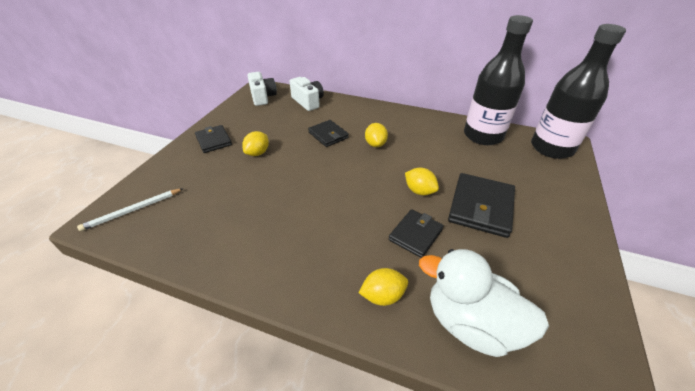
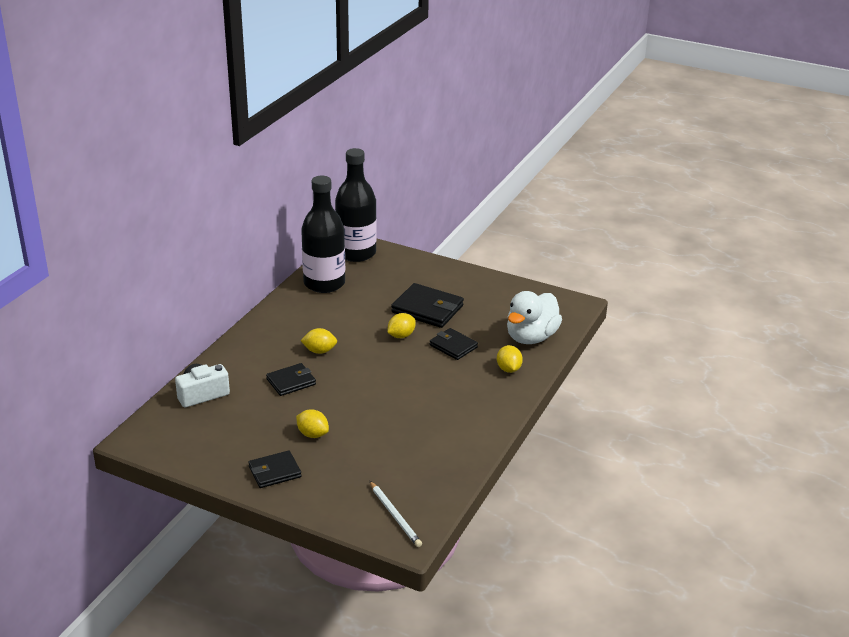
camera: 85 degrees left, 10 degrees down
white camera [247,72,277,106] -> none

